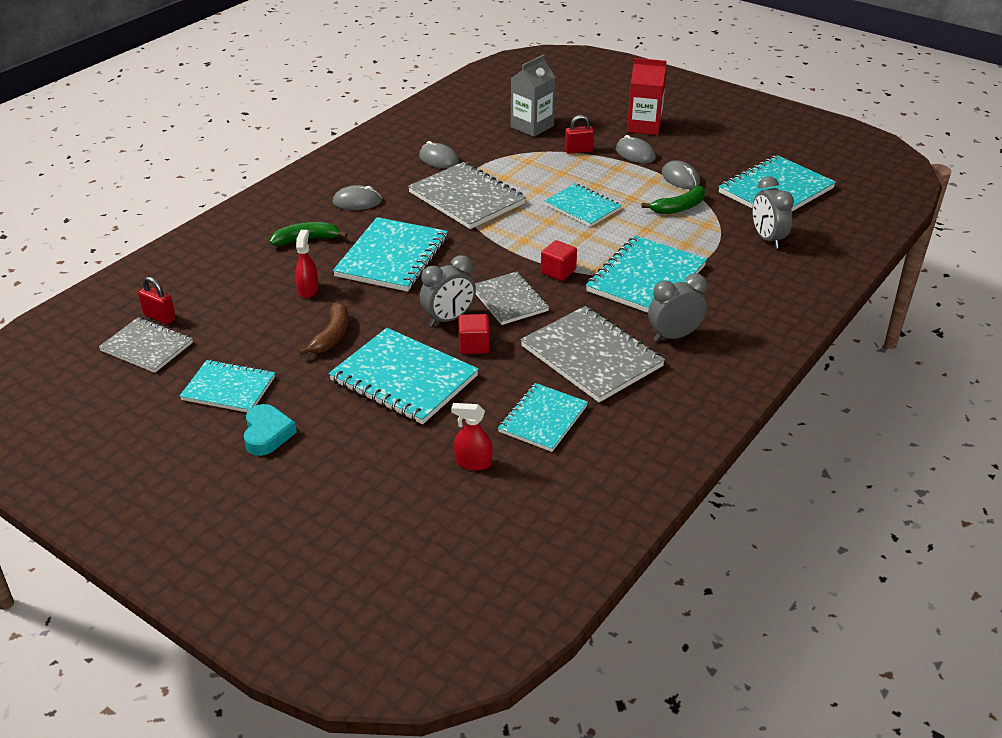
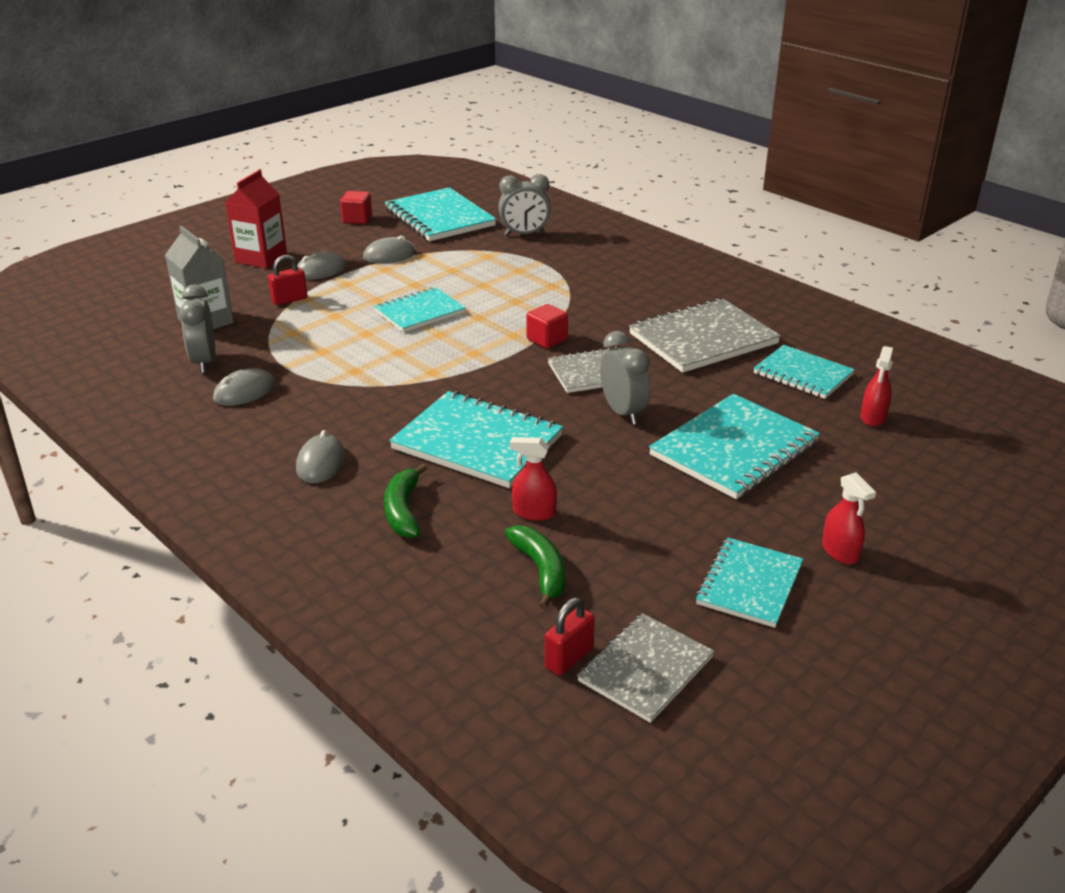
camera: 80 degrees left, 5 degrees down
turquoise heart [243,404,297,456] -> red spray bottle [822,472,876,564]
brown banana [298,302,348,356] -> none
grey notebook [408,162,526,229] -> none
red cube [458,314,490,354] -> red cube moved to [340,191,372,224]
red padlock [565,115,594,154] -> red padlock turned 60 degrees clockwise [268,255,307,305]
turquoise notebook [586,235,707,313] -> none
green banana [641,186,705,214] -> green banana moved to [505,525,566,609]
grey clock [648,273,707,341] -> grey clock moved to [179,284,215,373]

